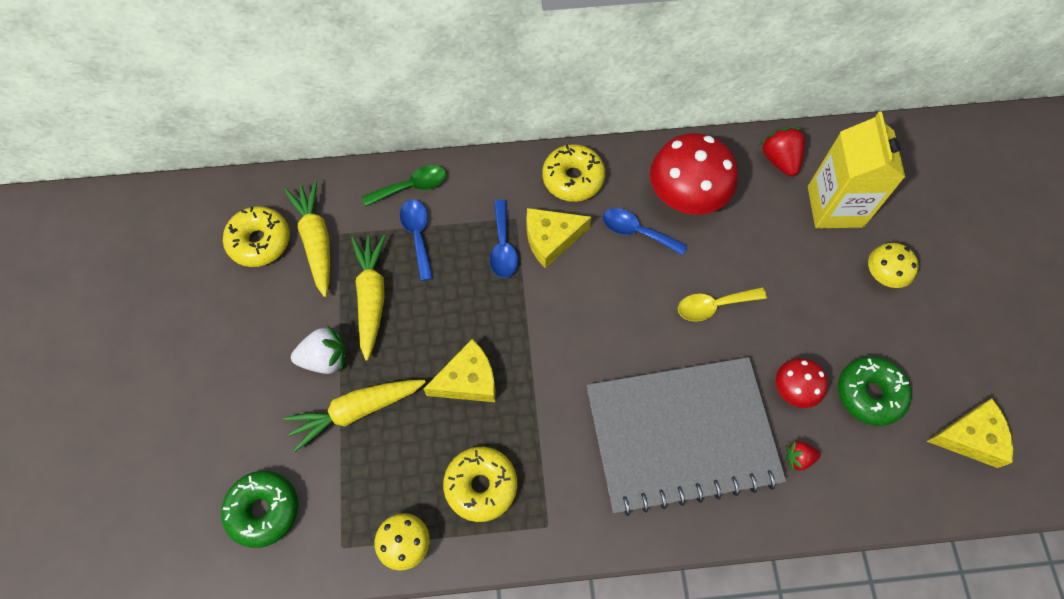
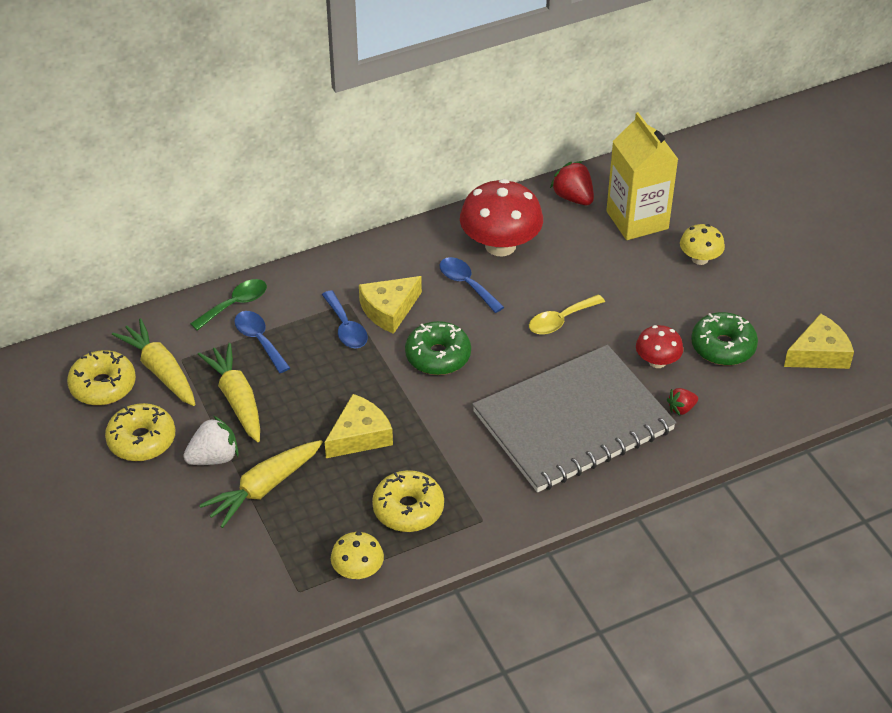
camera: 20 degrees left, 20 degrees down
green donut [221,471,298,548] -> green donut moved to [405,321,471,375]
yellow donut [542,144,605,202] -> yellow donut moved to [105,403,175,461]
blue spoon [603,208,687,255] -> blue spoon turned 45 degrees clockwise [439,257,504,313]

